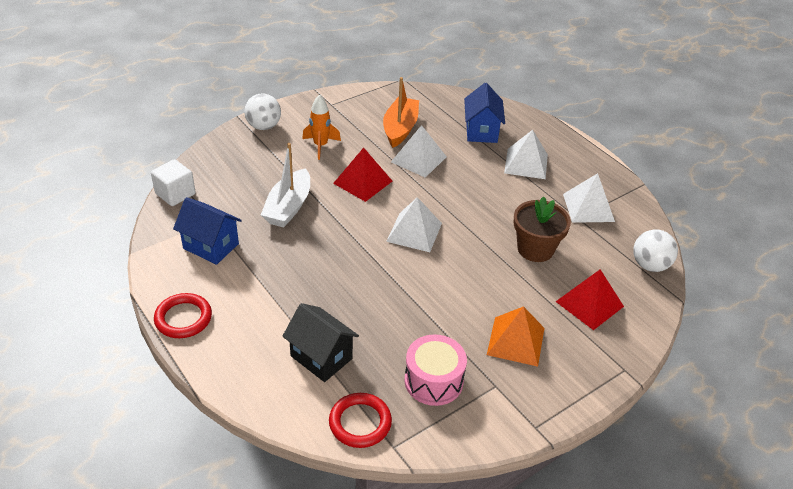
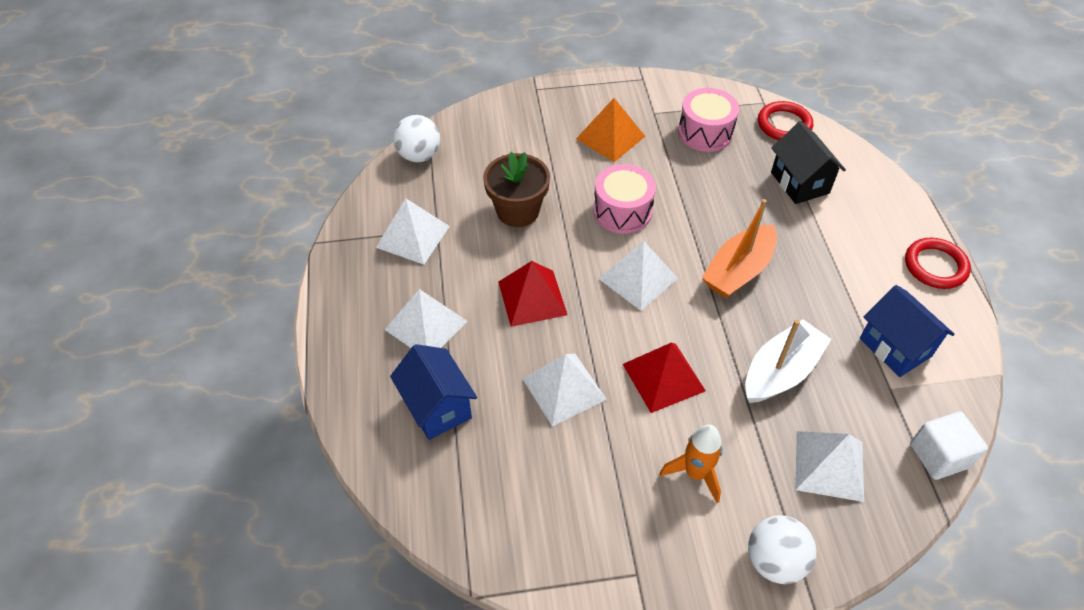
camera: 150 degrees left, 10 degrees up
orange boat [383,77,419,148] -> orange boat moved to [702,199,777,298]
blue house [464,83,505,143] -> blue house turned 60 degrees counterclockwise [390,344,477,440]
red pyramid [556,269,624,330] -> red pyramid moved to [498,261,567,327]
none -> pink drum [593,164,656,234]
none -> white pyramid [795,431,864,502]

